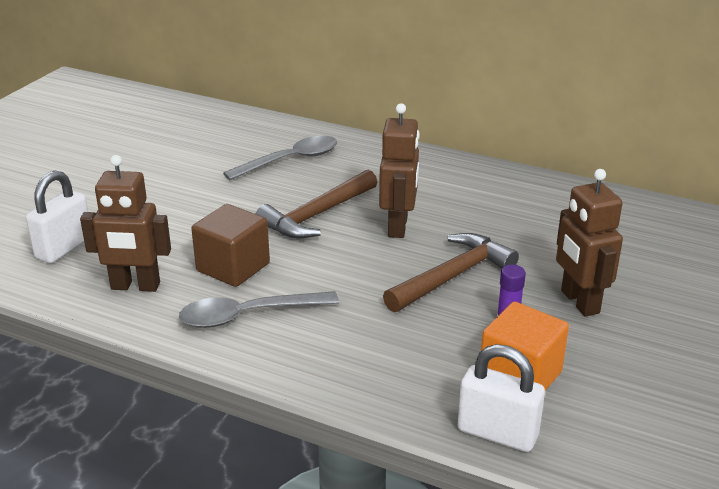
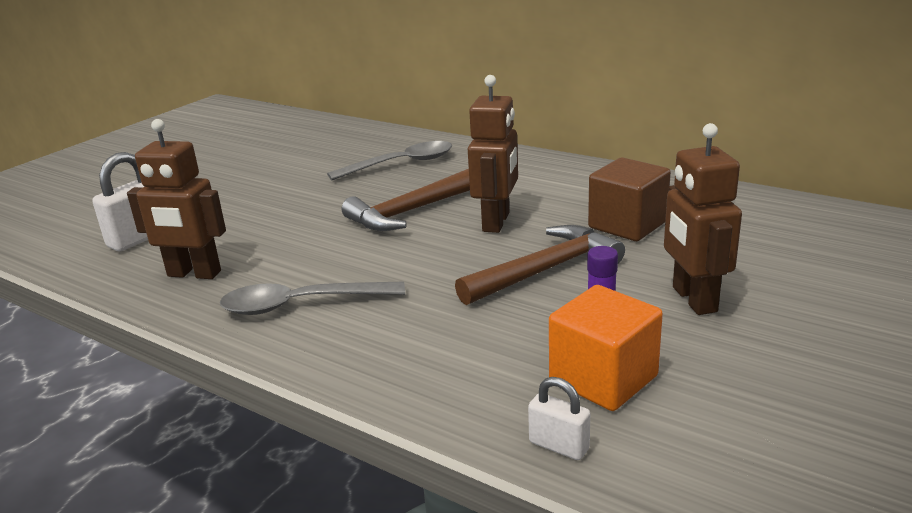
camera: 10 degrees right, 5 degrees down
brown cube [191,204,270,287] -> brown cube moved to [588,158,671,241]
white padlock [458,344,545,452] -> white padlock [528,377,590,460], size x0.57

